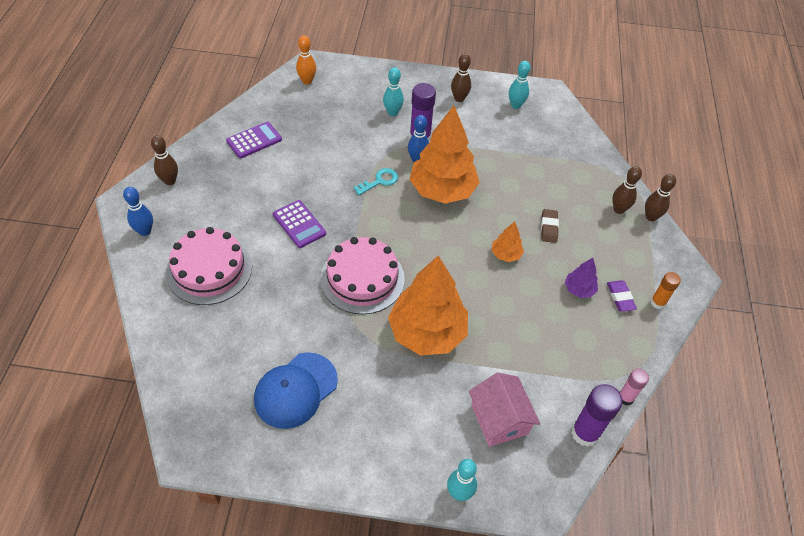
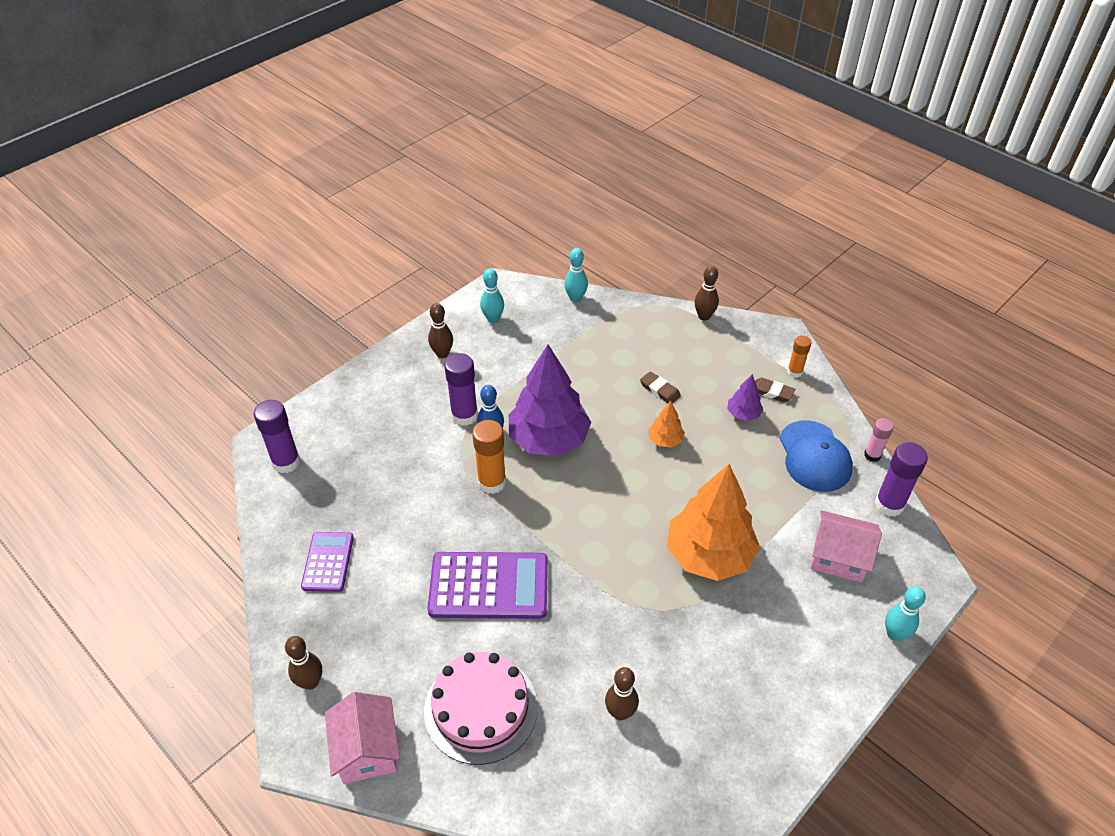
camera: 50 degrees left, 5 degrees down
blue bowling pin [123,187,153,236] -> pink house [325,692,400,784]
blue cap [254,352,338,429] -> blue cap moved to [779,420,853,492]
purple calculator [273,200,326,248] -> purple calculator [427,552,548,619], size x1.71
orange bowling pin [296,35,316,84] -> purple glue stick [254,400,301,473]
pink cake [320,237,405,314] -> none
turquoise key [353,168,398,195] -> orange glue stick [472,420,506,494]
turquoise bowling pin [383,67,404,116] -> turquoise bowling pin moved to [564,248,588,303]
orange tree [409,105,480,204] -> purple tree [509,344,591,456]
purple eraser [607,280,637,312] -> brown eraser [755,378,795,402]
brown bowling pin [612,166,642,214] -> brown bowling pin moved to [605,667,639,720]

